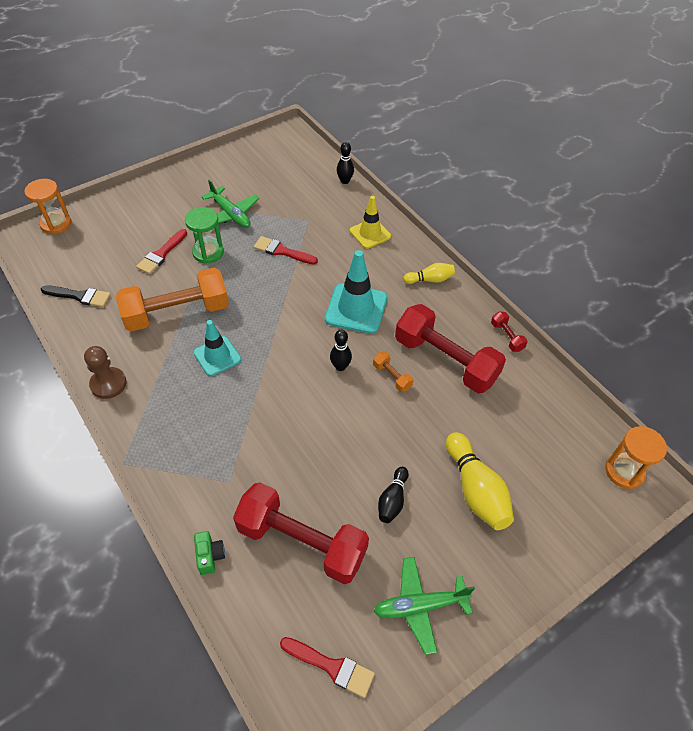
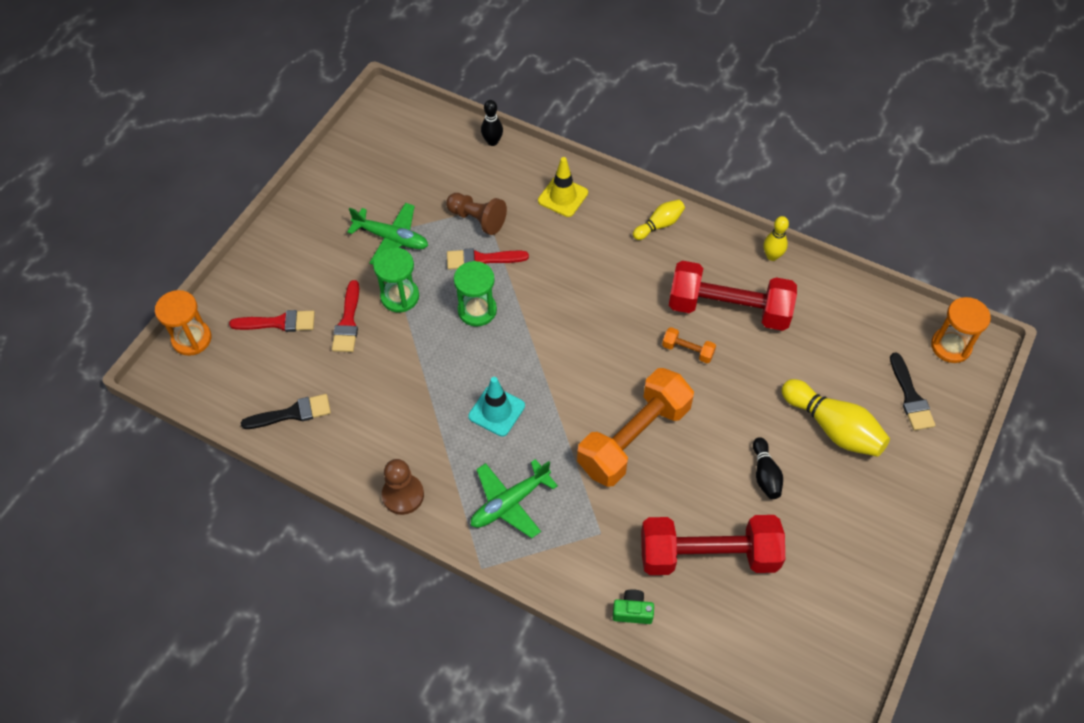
camera: 25 degrees left, 5 degrees up
orange dumbbell [116,268,229,332] -> orange dumbbell moved to [577,368,694,487]
green camera [194,531,225,575] -> green camera turned 45 degrees counterclockwise [613,589,654,624]
red brush [280,637,375,698] -> red brush moved to [229,310,315,332]
turquoise traffic cone [325,250,387,334] -> none
black bowling pin [330,330,352,371] -> none
green plane [374,557,475,655] -> green plane moved to [471,459,558,538]
red dumbbell [491,311,528,352] -> yellow bowling pin [764,216,789,261]
none -> brown pawn [446,193,507,235]
none -> green hourglass [454,261,497,327]
none -> black brush [890,352,936,431]

